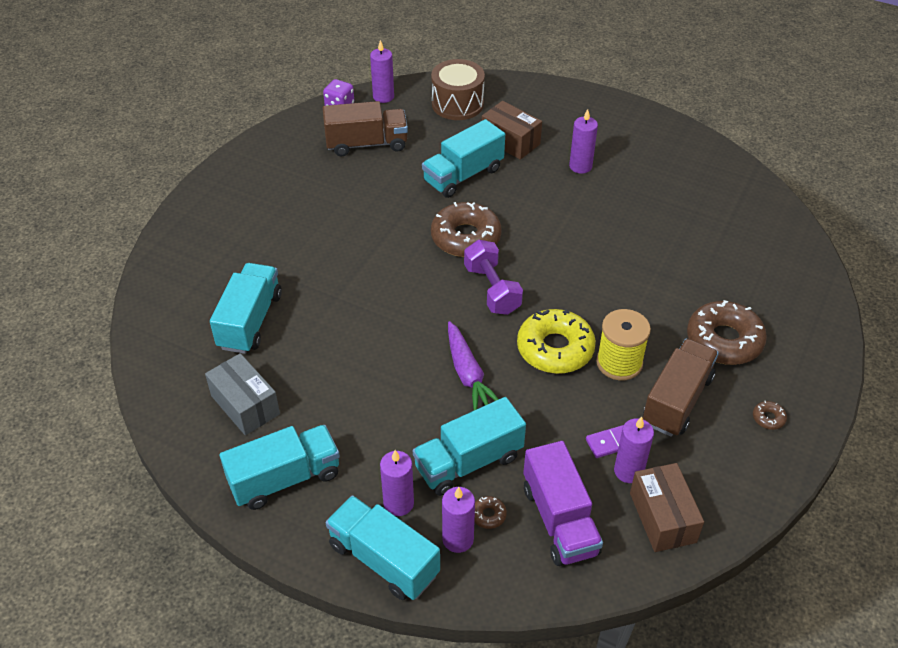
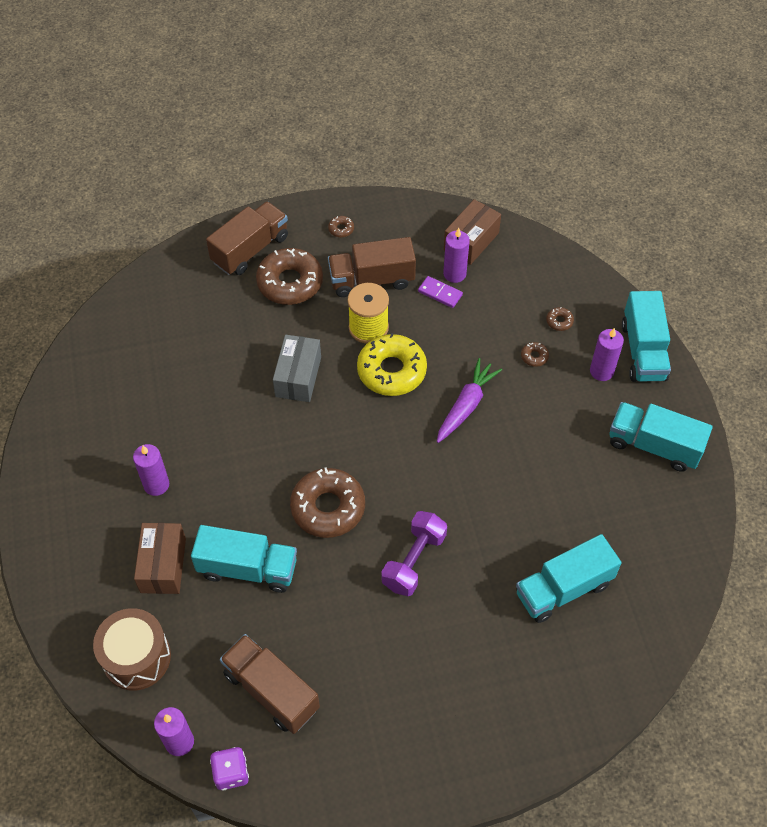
camera: 130 degrees left, 10 degrees up
grey box [205,353,280,435] -> grey box moved to [273,335,321,402]
turquoise truck [413,397,526,496] -> brown donut [521,342,549,367]
purple candle [442,487,475,553] -> none
purple dumbbell [464,240,523,315] -> purple dumbbell moved to [381,511,447,596]
purple truck [523,441,603,566] -> none
none -> brown truck [206,201,288,275]

